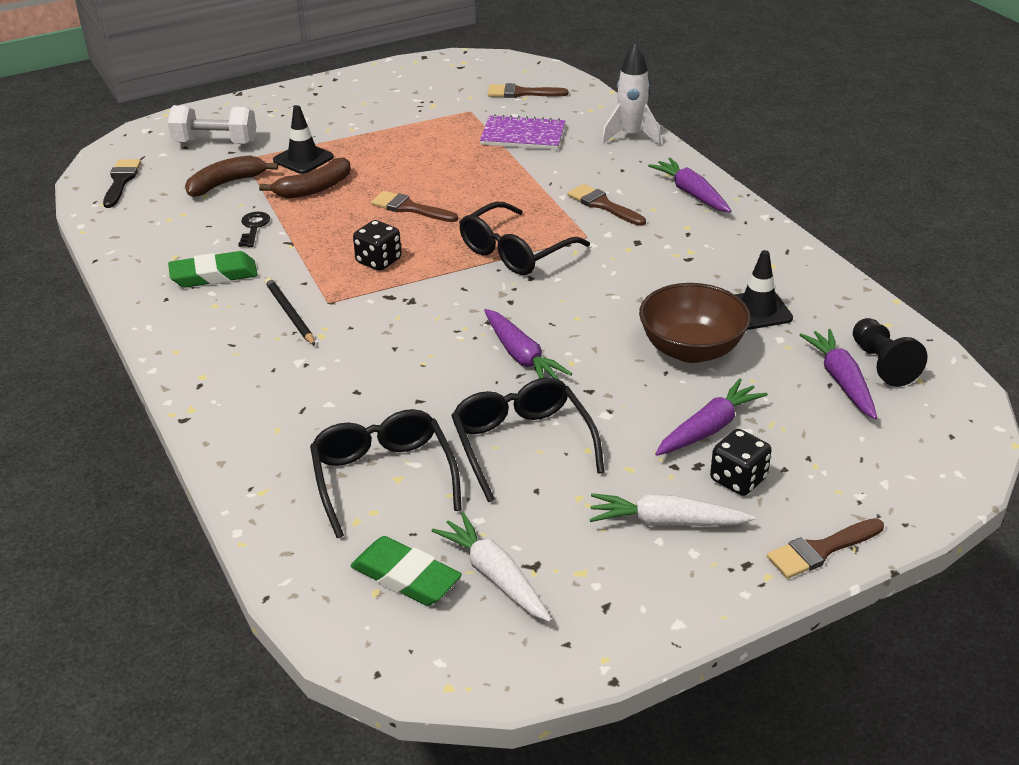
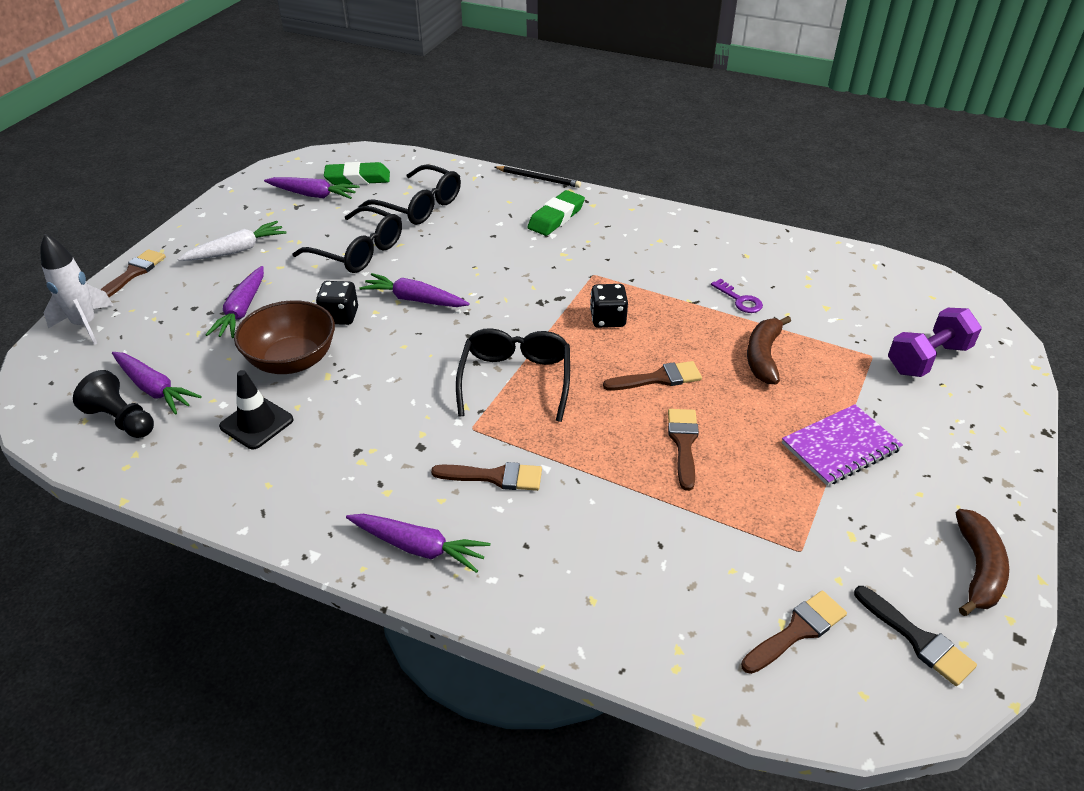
camera: 140 degrees right, 5 degrees up
black brush [103,159,141,208] -> black brush moved to [854,586,977,686]
white dumbbell [168,105,256,144] -> purple dumbbell [888,308,982,377]
green eraser [168,251,258,287] -> green eraser moved to [527,190,585,236]
brown banana [185,155,278,197] -> brown banana moved to [956,509,1009,616]
black key [238,212,270,247] -> purple key [711,279,763,313]
black pencil [265,277,315,346] -> black pencil moved to [495,166,581,188]
black traffic cone [273,105,334,174] -> none
white carrot [432,512,552,622] -> purple carrot [264,177,359,199]
purple notebook [480,114,565,150] -> purple notebook moved to [782,404,903,486]
white rocket [601,42,661,146] -> white rocket moved to [40,234,113,345]
black dice [710,429,772,496] -> black dice moved to [316,281,358,325]
none -> brown brush [668,409,699,491]

